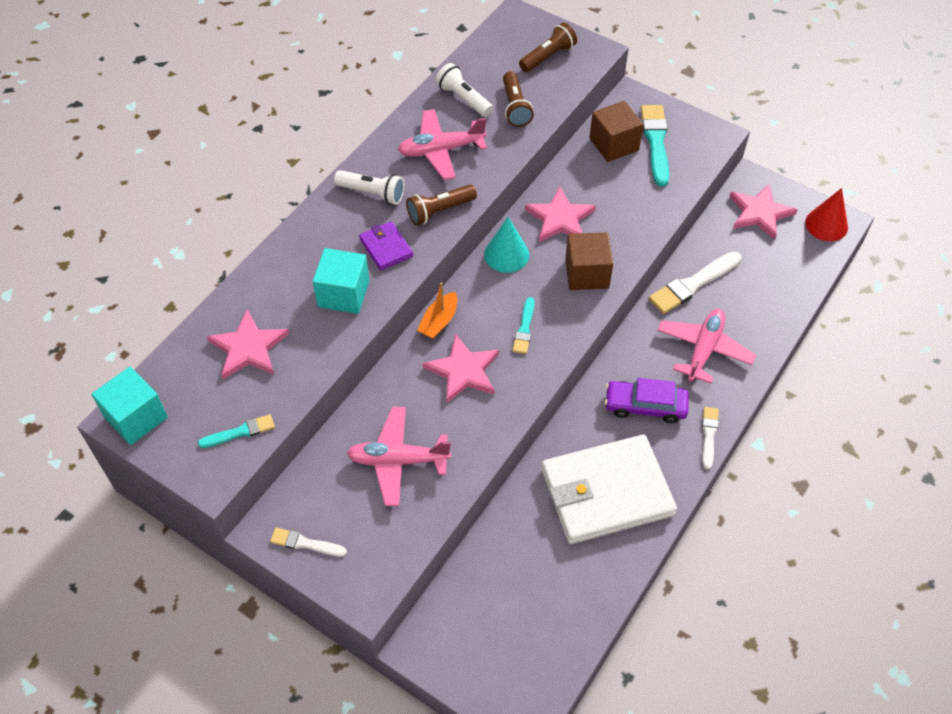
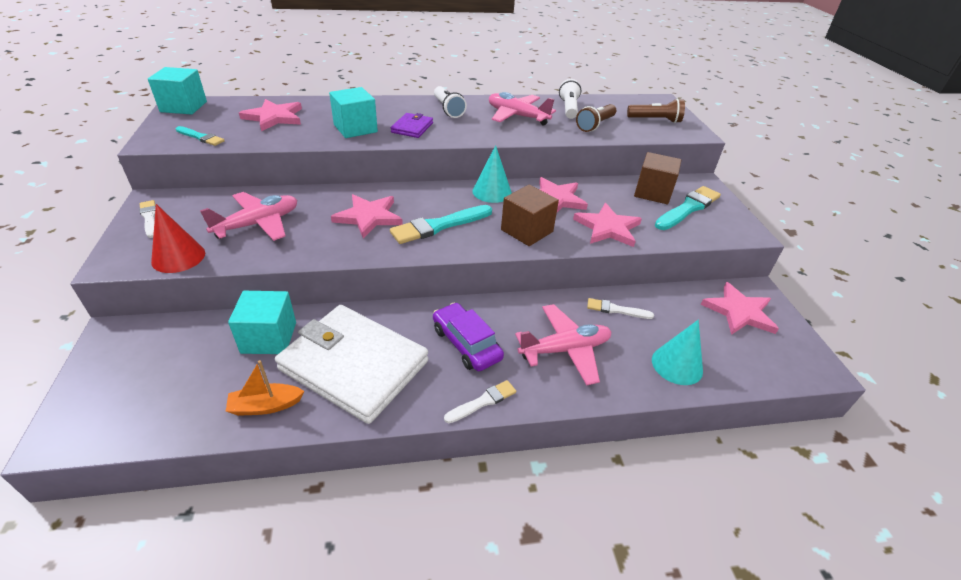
camera: 45 degrees right, 15 degrees down
pink plane [347,407,451,506] -> pink plane turned 90 degrees clockwise [200,192,297,241]
brown flashlight [406,184,477,225] -> none
orange boat [417,283,457,339] -> orange boat moved to [226,360,304,416]
turquoise brush [512,297,535,354] -> turquoise brush [390,205,492,244], size x1.75
white brush [649,251,742,314] -> white brush [587,298,654,319], size x0.57
red cone [805,188,848,241] -> red cone moved to [151,204,205,273]
none -> turquoise cube [228,291,296,354]
none -> pink star [573,203,642,247]
none -> turquoise cone [652,320,703,385]

